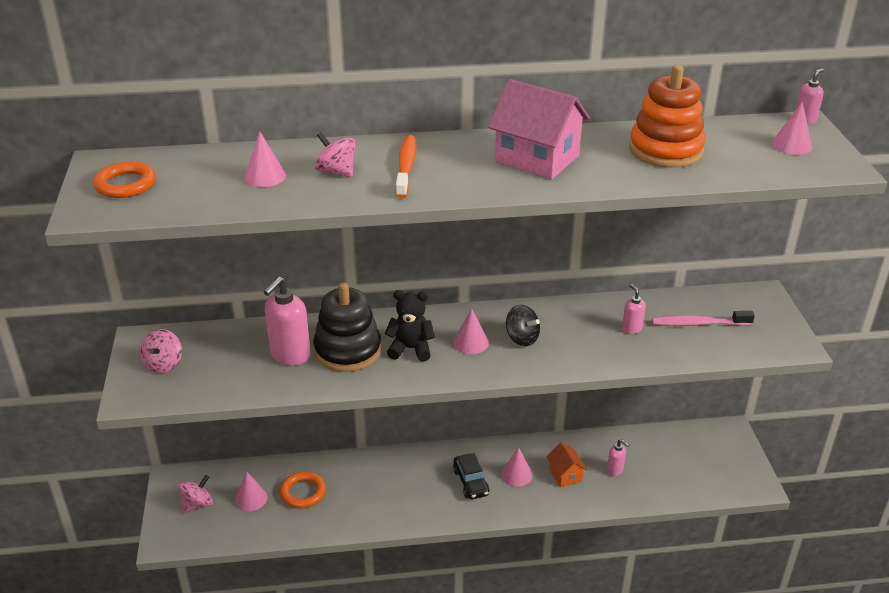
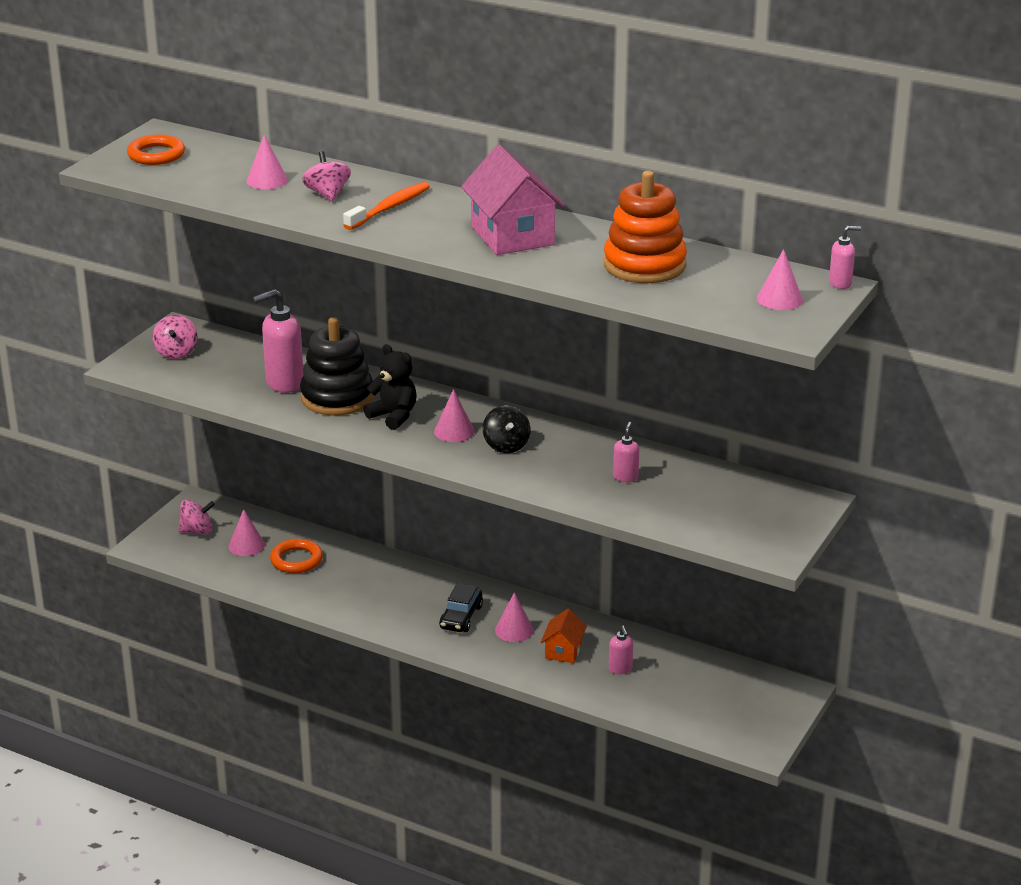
camera: 35 degrees right, 5 degrees down
pink spinning top [140,329,182,373] -> pink spinning top turned 45 degrees counterclockwise [152,315,198,359]
pink toothbrush [652,311,755,326] -> none

